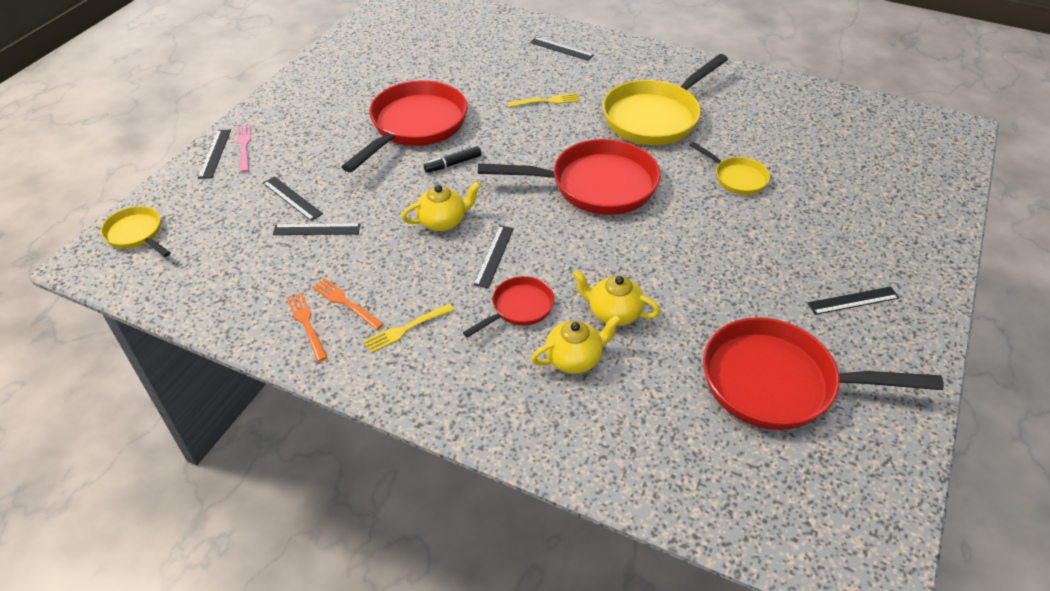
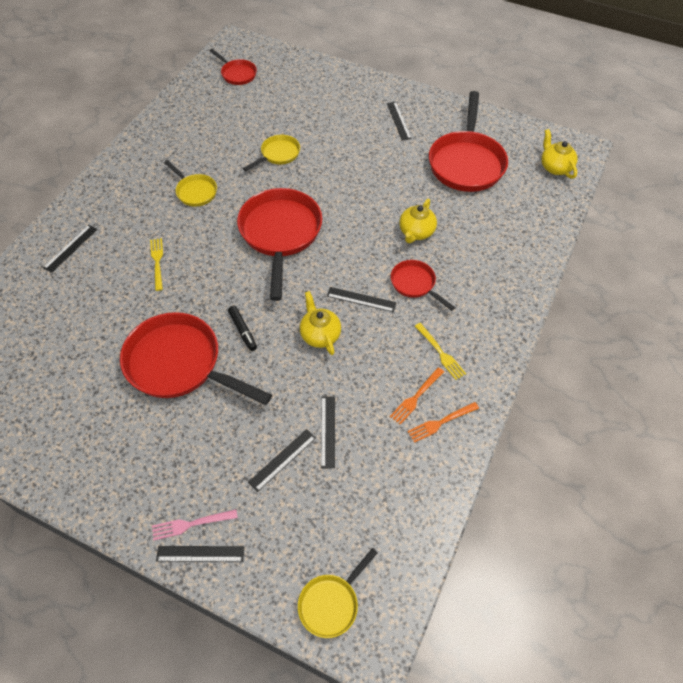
camera: 90 degrees left, 10 degrees up
yellow teapot [531,315,621,374] -> yellow teapot moved to [541,129,578,179]
yellow pan [603,54,728,145] -> yellow pan [164,160,217,206], size x0.51
none -> red pan [209,49,257,85]

